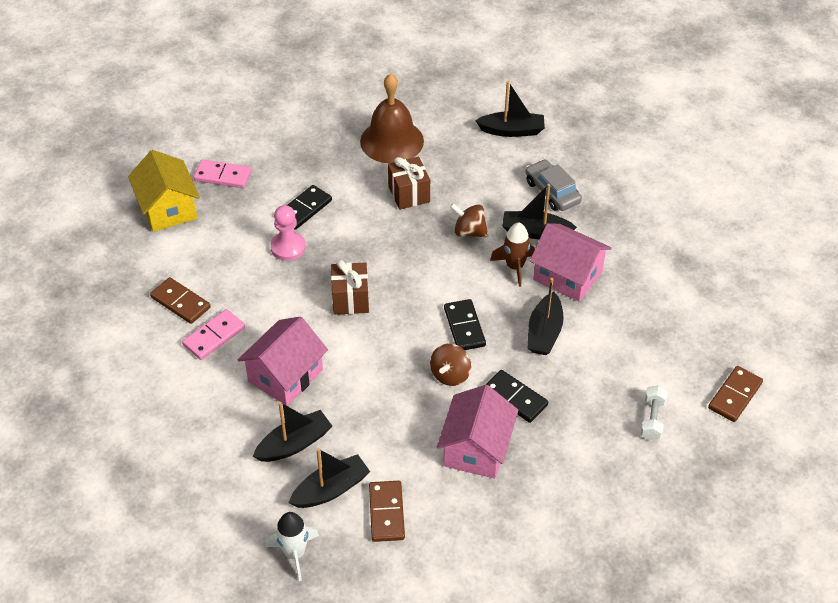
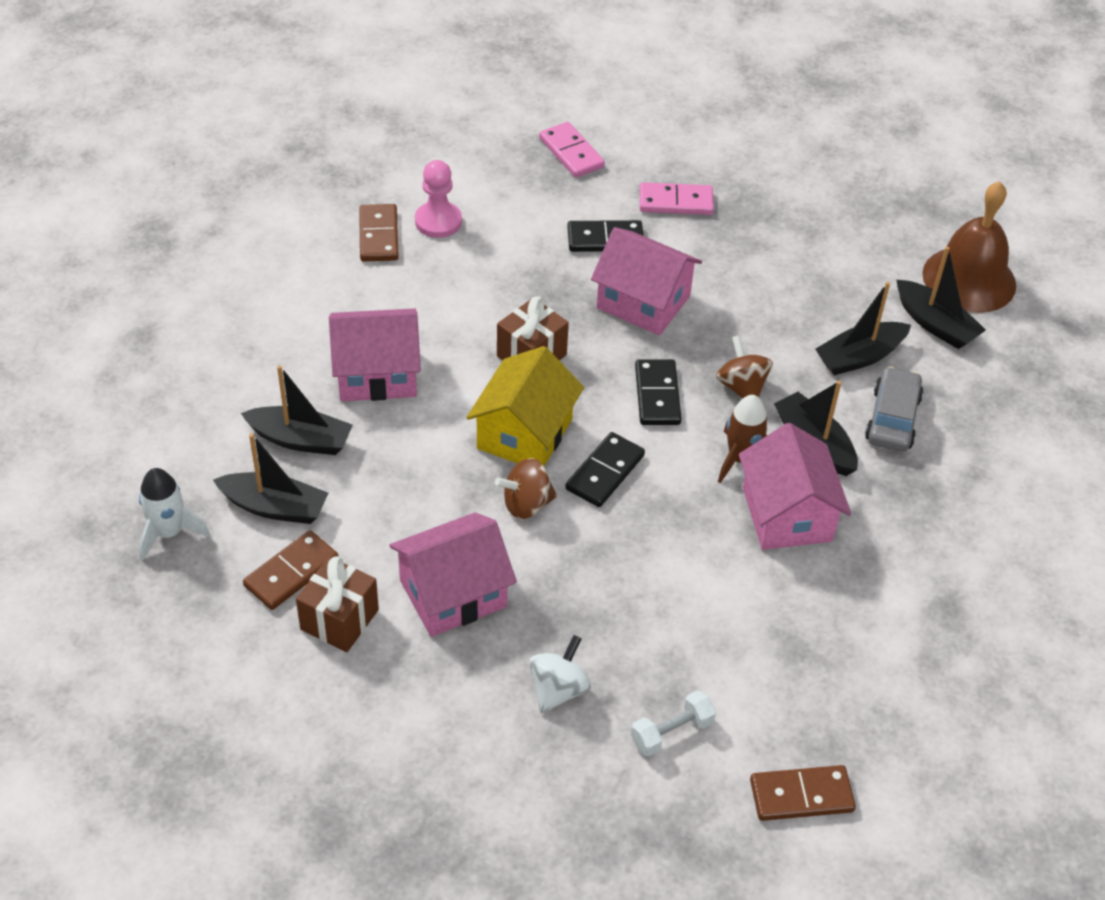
camera: 45 degrees right, 0 degrees up
yellow house [128,150,200,232] -> yellow house moved to [466,346,584,466]
pink domino [182,309,245,360] -> pink domino moved to [640,182,714,215]
pink pawn [270,205,306,261] -> pink pawn moved to [415,160,462,238]
brown bell [360,73,424,163] -> brown bell moved to [923,181,1016,313]
brown gift [388,157,430,210] -> brown gift moved to [296,556,379,652]
black domino [485,370,548,423] -> black domino moved to [635,359,682,425]
black boat [528,278,564,355] -> black boat moved to [816,282,911,375]
none -> white spinning top [529,635,591,714]
none -> pink house [591,227,702,335]

